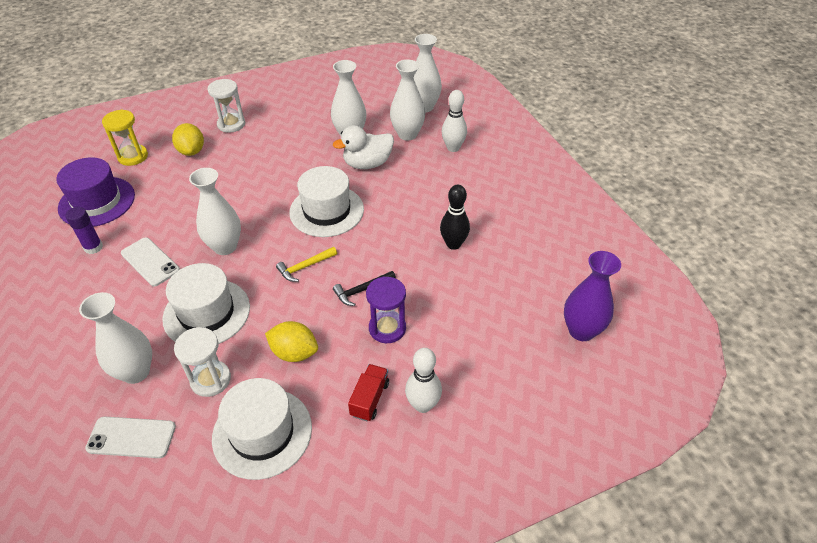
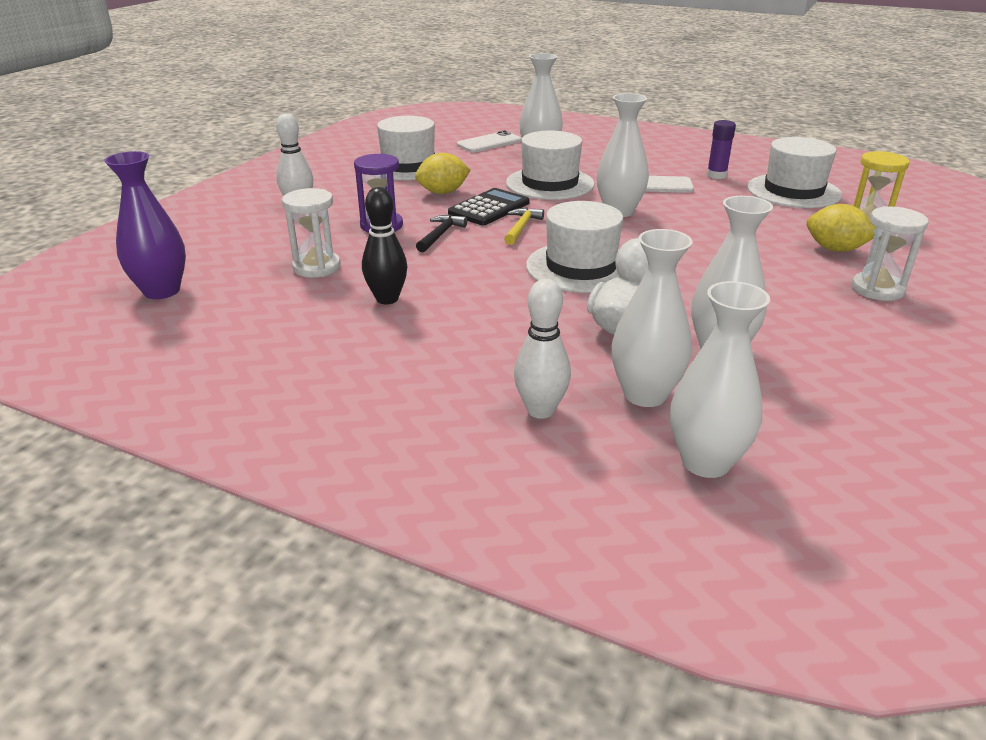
camera: 140 degrees right, 15 degrees down
purple hat [56,157,135,227] -> white hat [747,137,842,208]
white hourglass [174,327,231,397] -> white hourglass moved to [282,188,341,277]
red truck [348,364,389,421] -> none
none -> black calculator [448,188,530,225]

